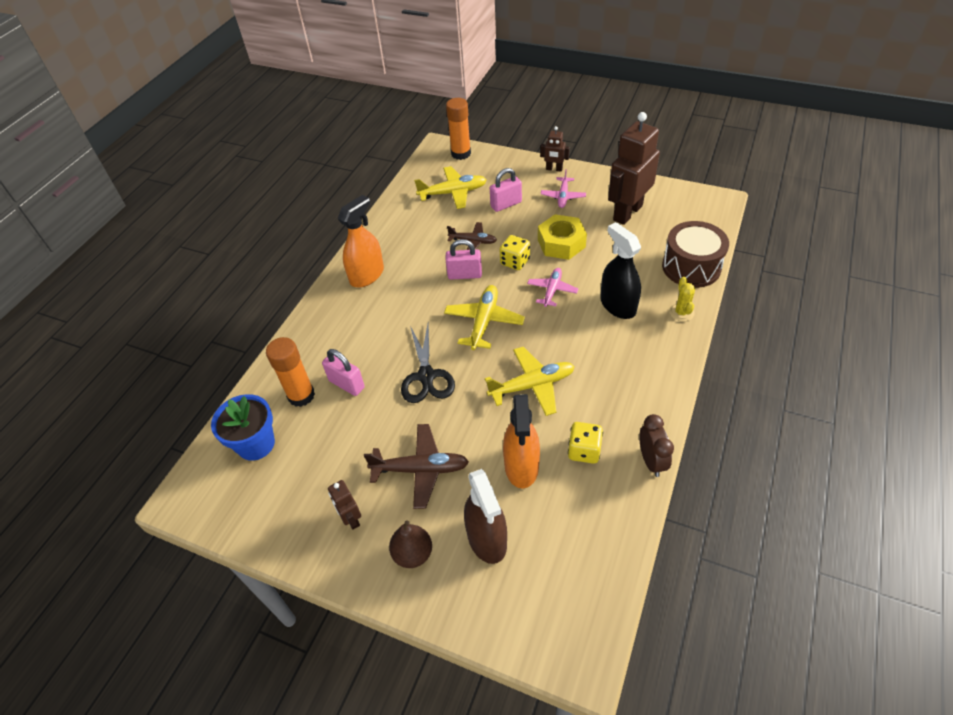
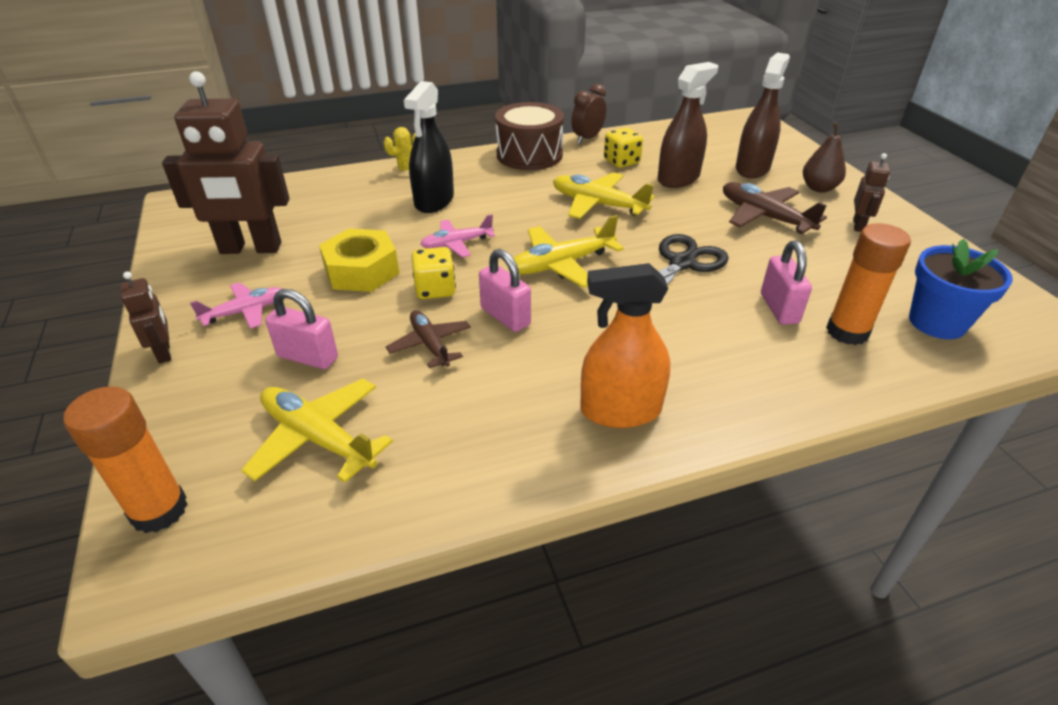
camera: 135 degrees left, 10 degrees down
orange spray bottle [503,394,540,489] -> brown spray bottle [657,62,718,188]
brown drum [662,221,729,288] -> brown drum moved to [495,102,564,170]

